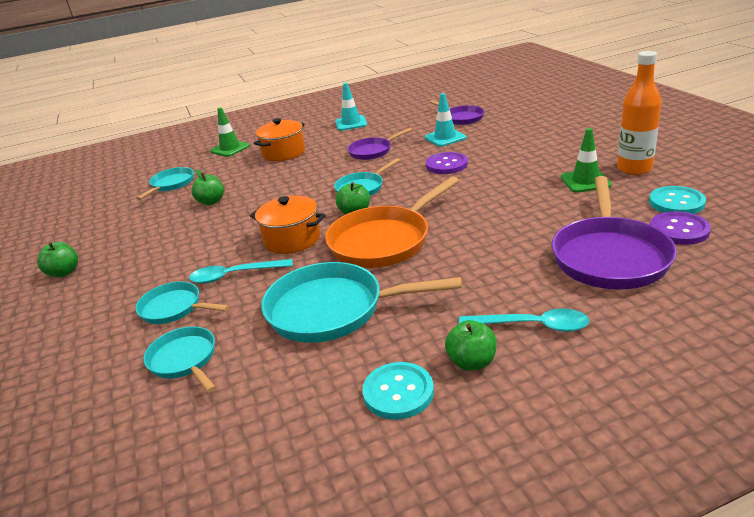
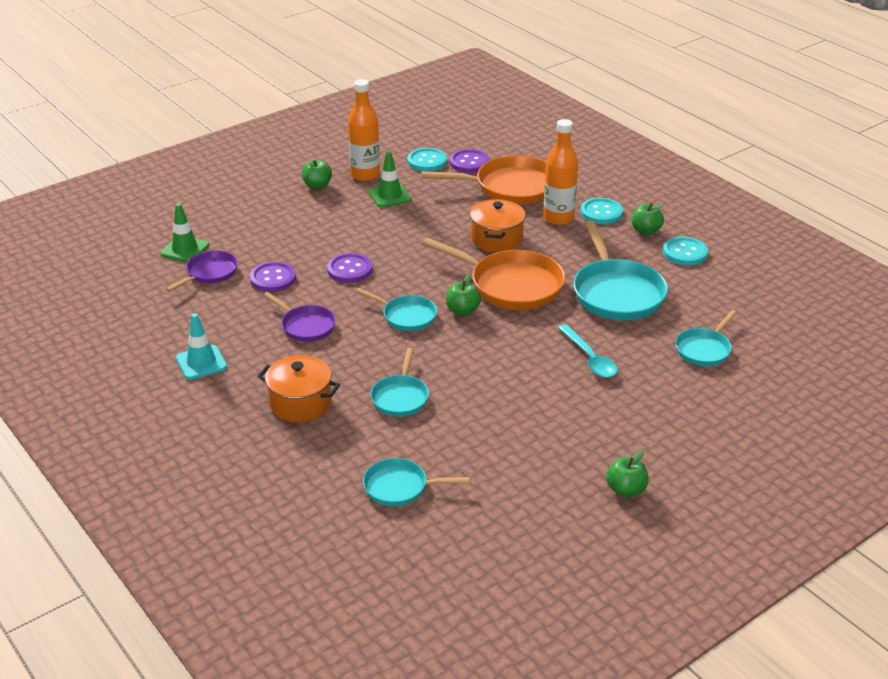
camera: 110 degrees left, 5 degrees up
turquoise pan [135,282,229,324] -> turquoise pan moved to [370,348,429,417]
green apple [191,170,224,205] -> green apple moved to [301,160,332,189]
green traffic cone [210,107,250,157] -> green traffic cone moved to [160,203,209,262]
orange pot [250,195,326,254] -> orange pot moved to [470,199,525,252]
turquoise traffic cone [425,93,466,147] -> purple button [250,261,296,292]
turquoise spoon [459,309,590,332] -> turquoise button [581,198,623,224]
purple pan [551,176,677,289] -> orange pan [421,155,546,204]
none -> orange bottle [543,119,578,225]

